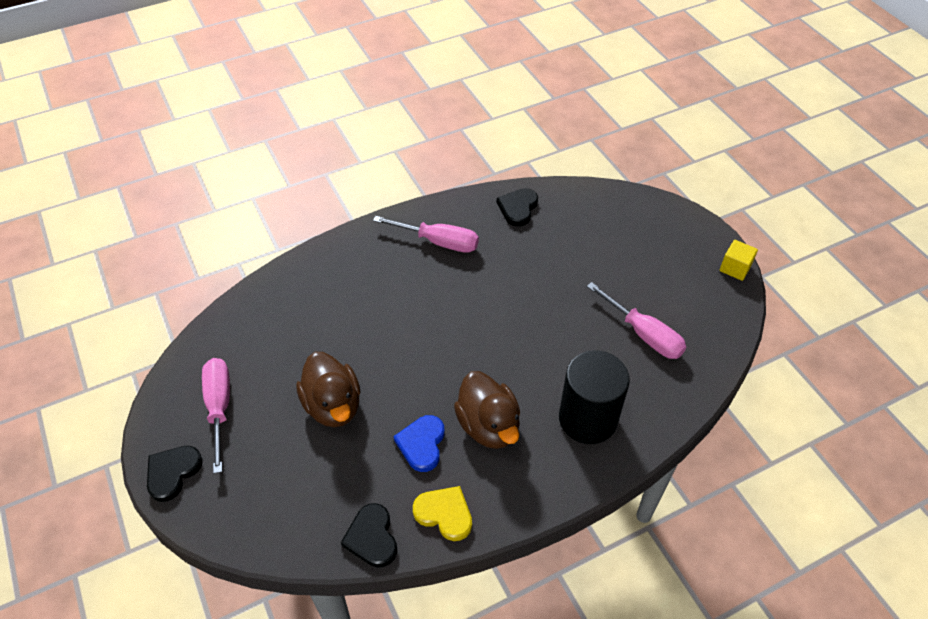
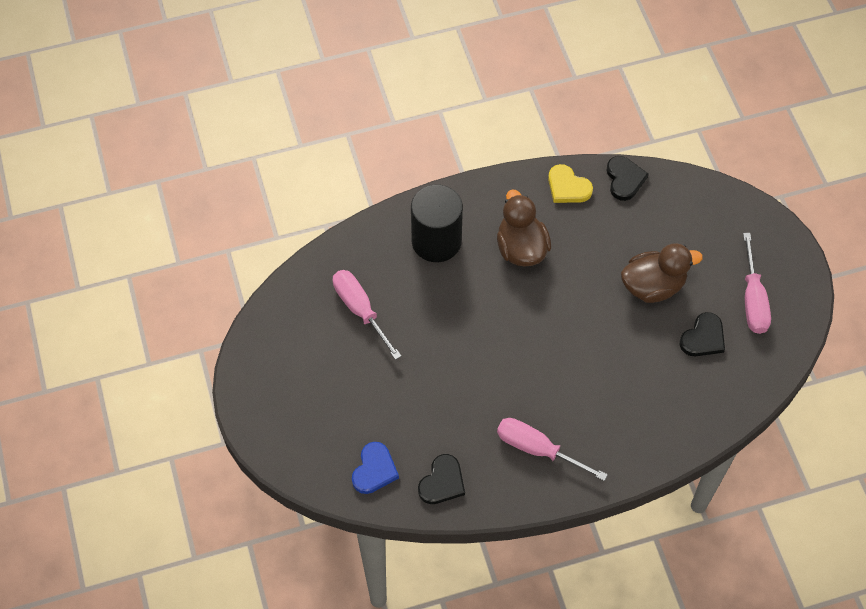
camera: 170 degrees left, 10 degrees up
black heart [147,446,203,502] -> black heart moved to [680,312,725,356]
brown duck [296,352,360,427] -> brown duck turned 90 degrees clockwise [621,243,703,303]
blue heart [393,415,445,472] -> blue heart moved to [352,442,399,494]
yellow cube [719,240,758,281] -> none

